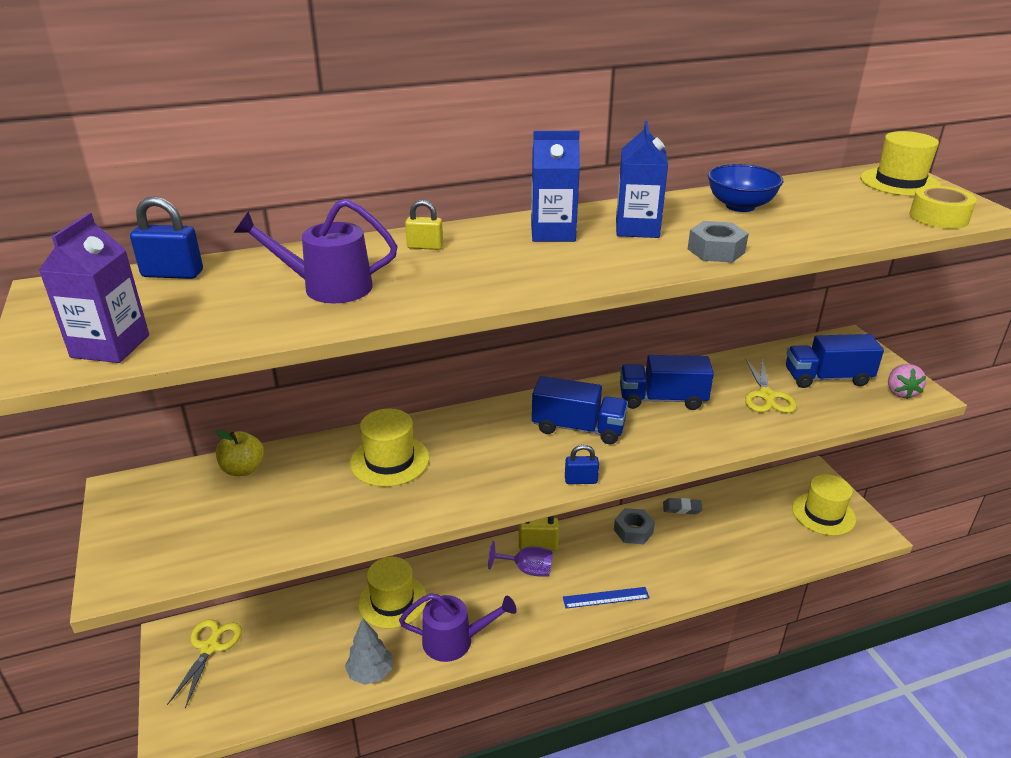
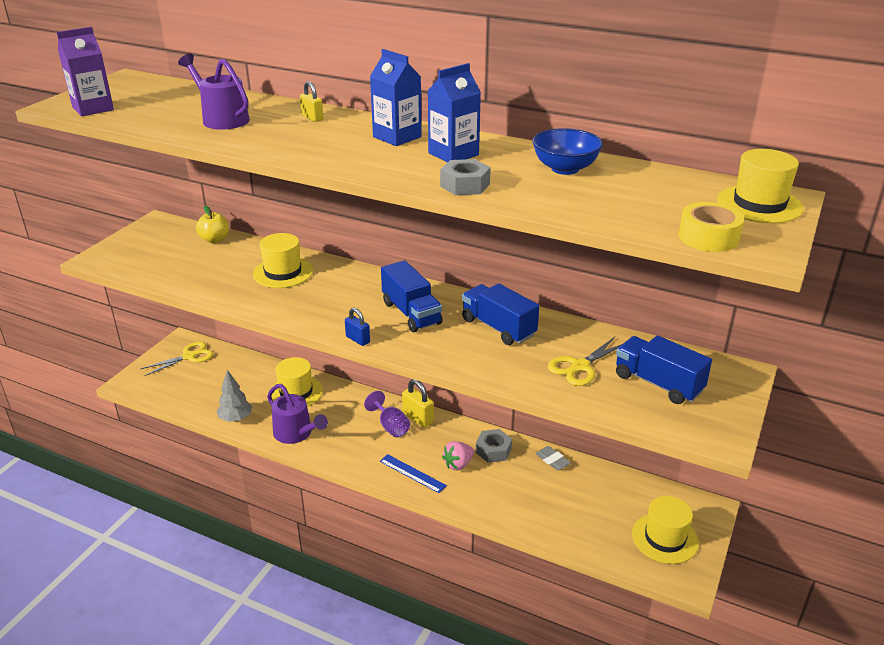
camera: 45 degrees right, 0 degrees up
blue padlock [130,196,203,279] -> none
pink strawberry [888,364,926,399] -> pink strawberry moved to [442,441,474,471]

